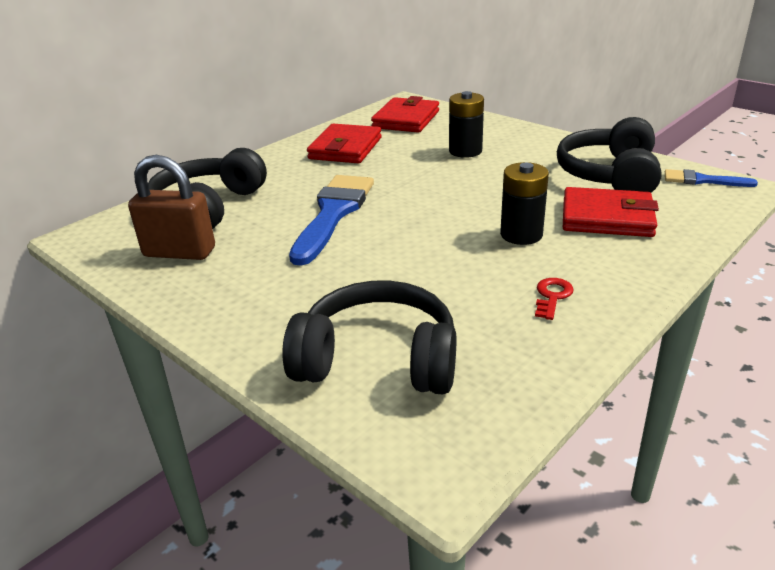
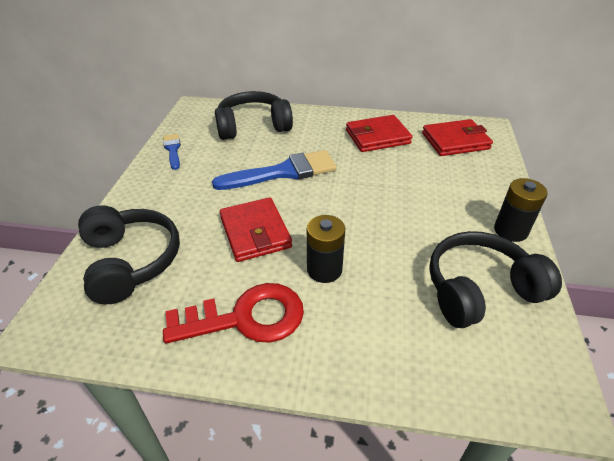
camera: 55 degrees right, 10 degrees up
brown padlock [128,155,215,260] -> none
black battery [449,91,484,158] -> black battery moved to [494,178,548,242]
red key [535,278,574,320] -> red key [163,283,304,344], size x2.41
red wallet [563,187,659,237] -> red wallet moved to [220,197,292,262]
blue brush [665,169,758,187] -> blue brush moved to [163,134,181,170]

